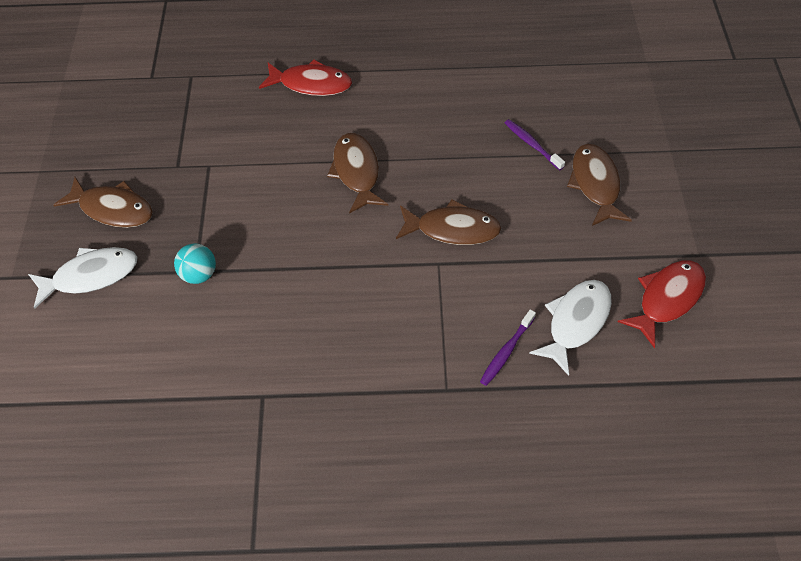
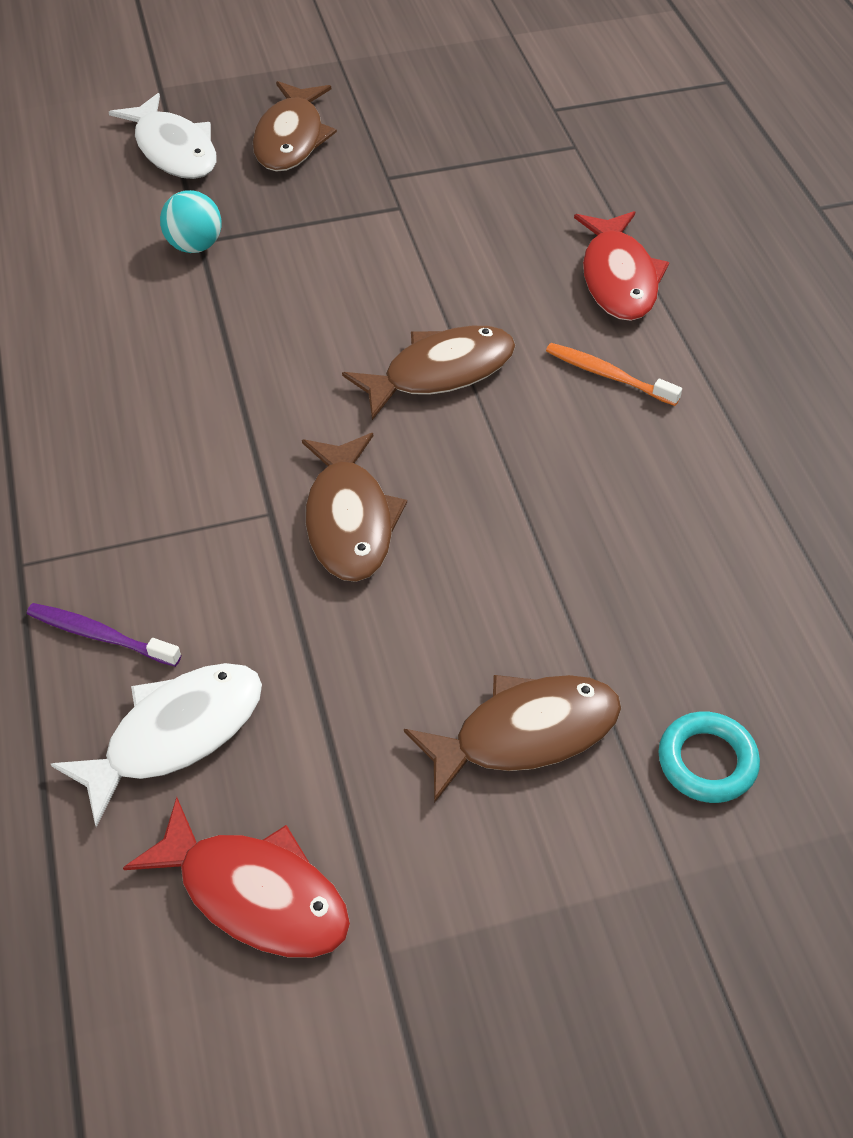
camera: 75 degrees right, 5 degrees down
purple toothbrush [505,119,565,170] -> none
white fish [529,280,612,376] -> white fish turned 60 degrees counterclockwise [51,663,262,827]
none -> orange toothbrush [546,343,682,406]
none -> turquoise ring [658,712,760,803]

